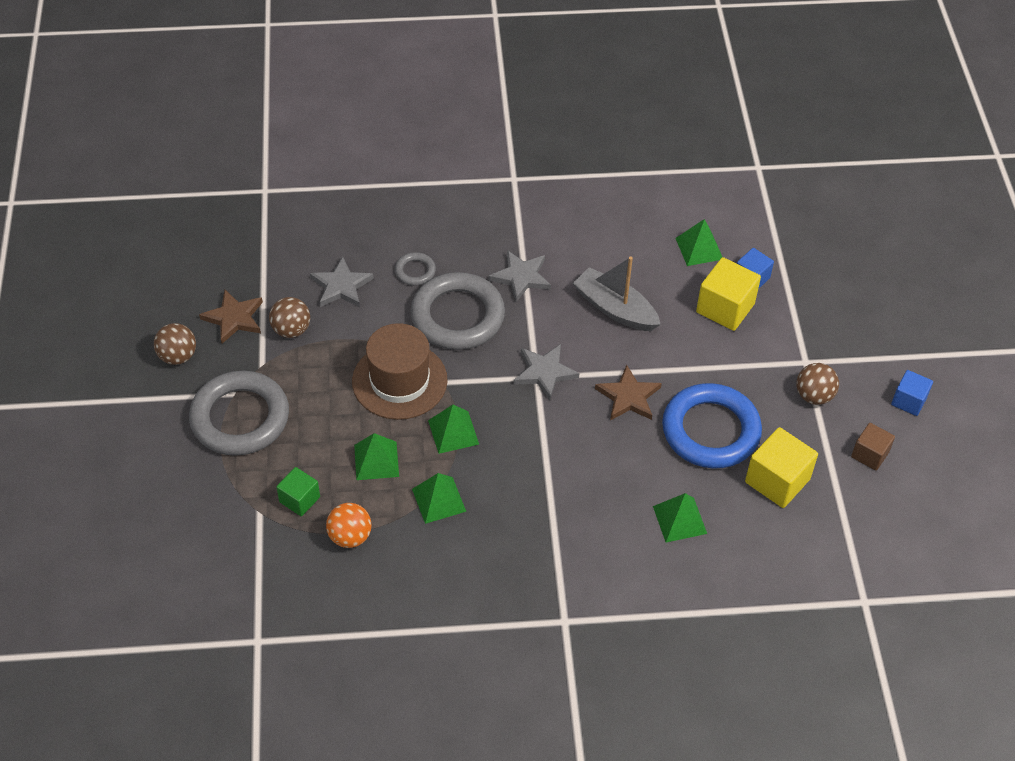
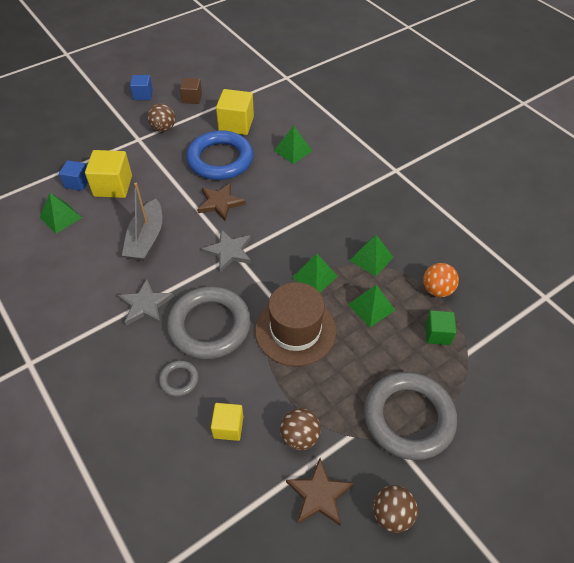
camera: 120 degrees left, 0 degrees up
grey star [310,257,374,307] -> yellow cube [211,403,243,441]

